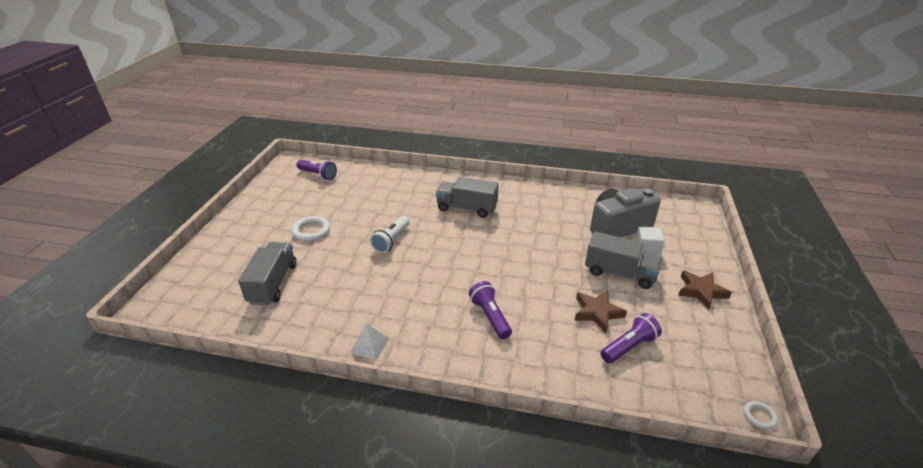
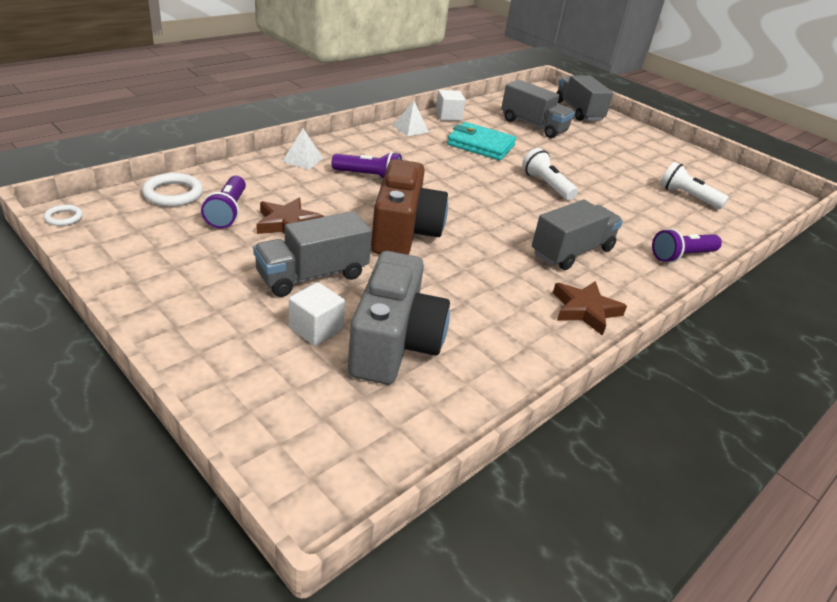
camera: 120 degrees right, 0 degrees up
white ring [291,216,330,241] -> white ring moved to [142,173,203,207]
purple flashlight [297,160,337,180] -> purple flashlight moved to [652,229,722,263]
brown star [678,270,732,310] -> brown star moved to [553,281,627,336]
none -> white pyramid [282,128,323,170]
none -> brown camera [371,159,448,255]
none -> white cube [436,90,466,121]
none -> turquoise wallet [447,122,516,160]
none -> grey truck [556,75,613,121]
none -> white flashlight [660,162,729,209]

